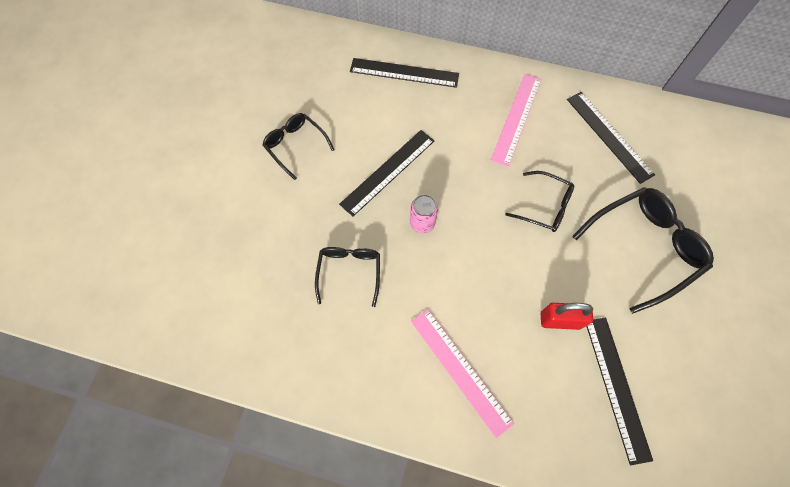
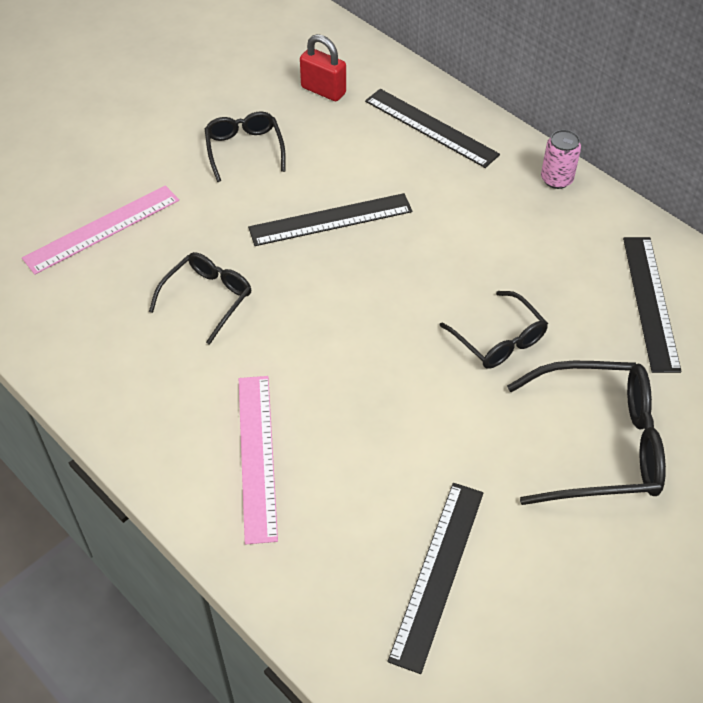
camera: 30 degrees right, 15 degrees down
pink can [410,194,438,233] -> pink can moved to [541,130,581,189]
pink ruler [490,74,541,167] -> pink ruler moved to [22,185,179,275]
red padlock [541,303,593,330] -> red padlock moved to [300,34,346,101]

